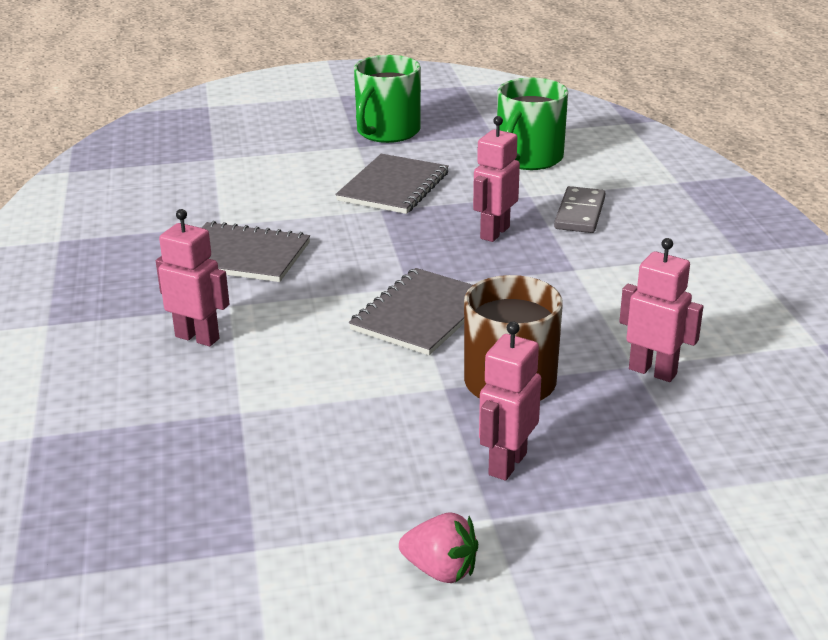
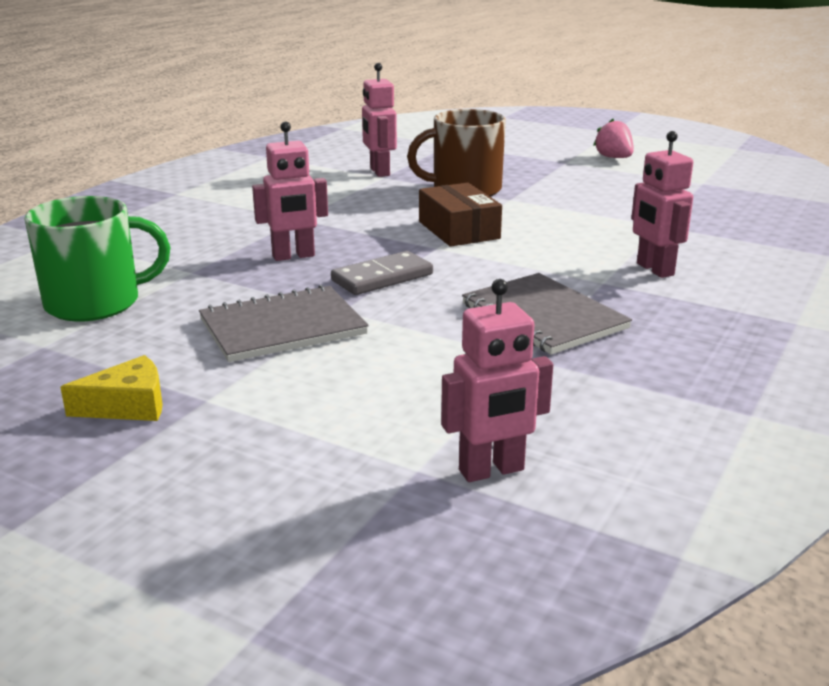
camera: 140 degrees left, 5 degrees down
grey notebook [349,268,473,355] -> brown box [419,183,502,247]
green mug [354,55,421,143] -> yellow cheese [60,355,163,421]
pink robot [479,321,541,481] -> pink robot moved to [441,279,553,482]
grey domino [554,186,605,233] -> grey domino moved to [331,251,433,295]

